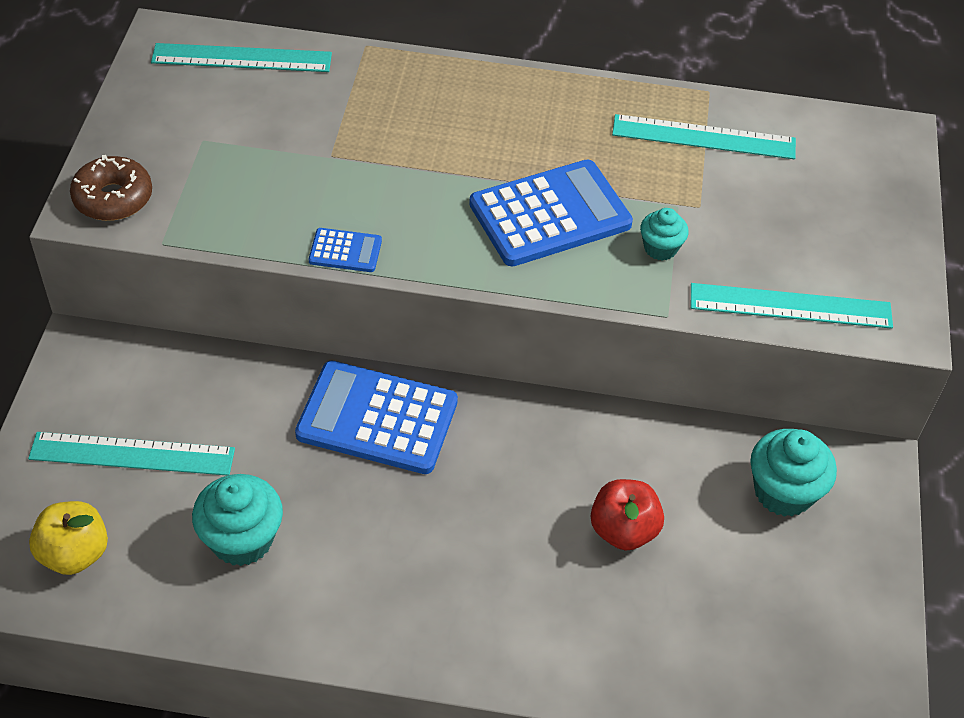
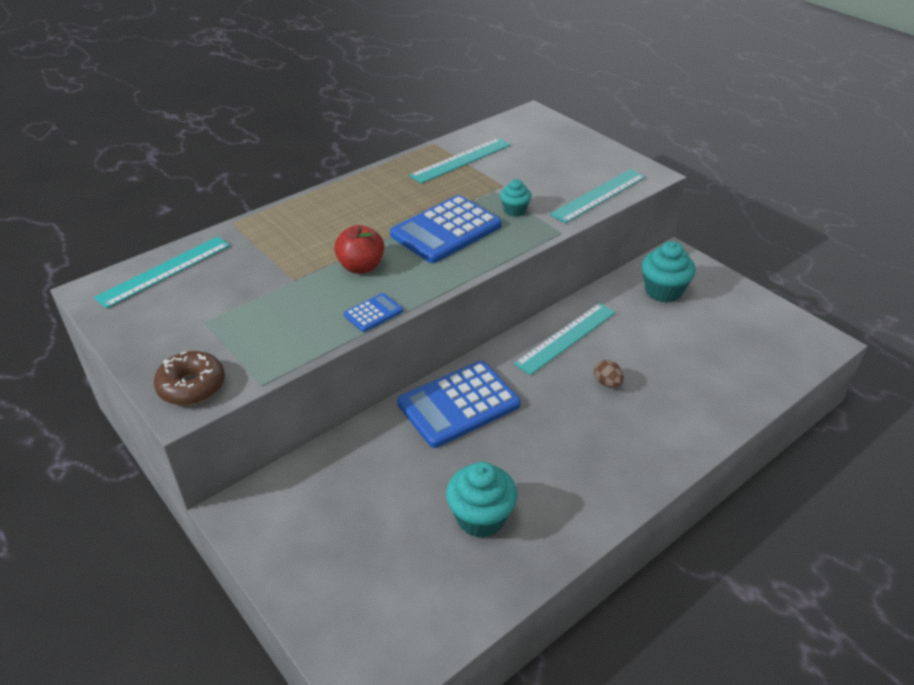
camera: 45 degrees left, 10 degrees down
turquoise ruler [28,432,235,476] -> turquoise ruler moved to [514,303,616,375]
yellow apple [29,501,108,575] -> none
blue calculator [469,160,633,267] -> blue calculator turned 150 degrees counterclockwise [390,195,502,263]
red apple [591,479,664,551] -> red apple moved to [334,225,384,274]
none -> brown egg [594,360,624,388]

